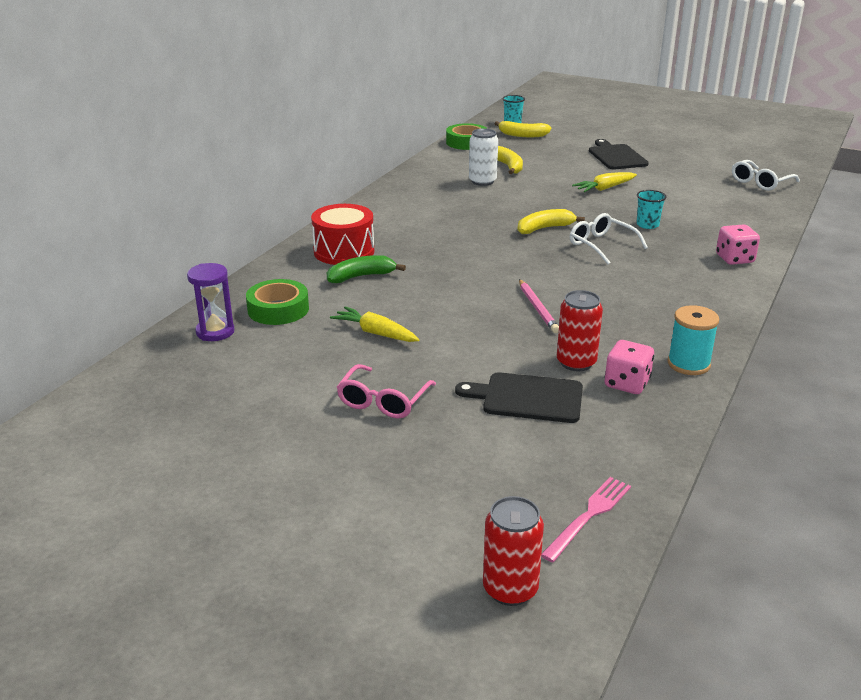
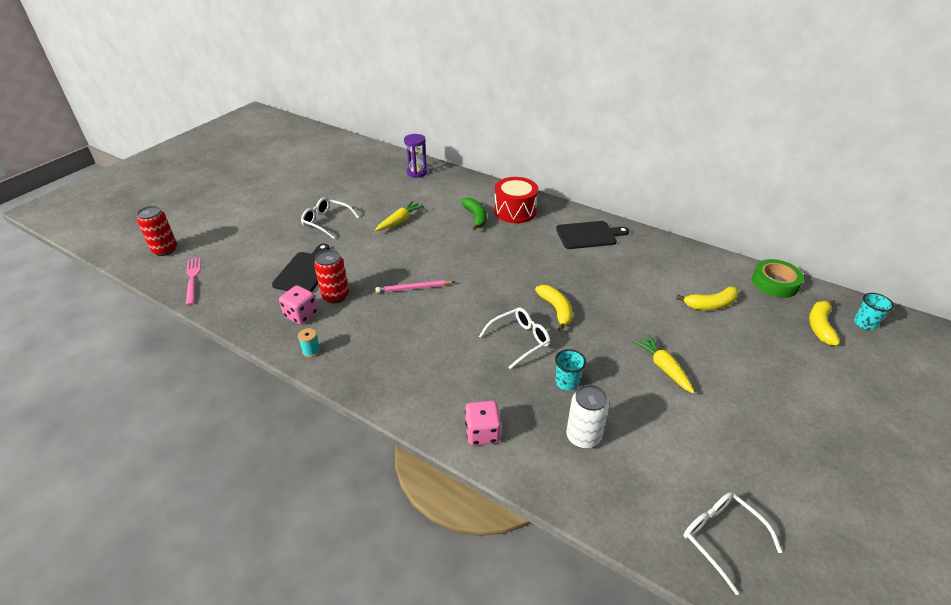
camera: 95 degrees right, 10 degrees up
green tape [246,279,309,325] -> none
pink glasses [337,364,436,419] -> white glasses [301,197,359,239]
white can [469,128,498,186] -> white can moved to [566,385,609,449]
pink fork [541,477,631,562] -> pink fork turned 150 degrees counterclockwise [186,257,201,305]
black cutting board [589,139,649,169] -> black cutting board moved to [556,221,629,249]
turquoise spool [667,305,719,375] -> turquoise spool [298,328,320,357], size x0.56

